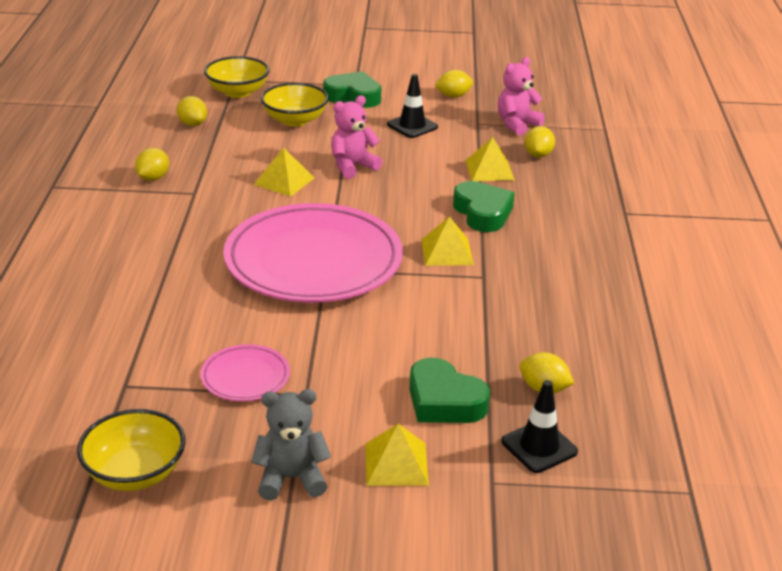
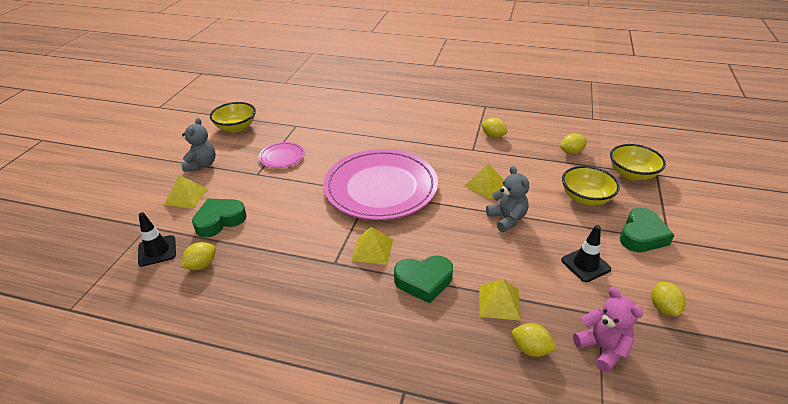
camera: 105 degrees right, 5 degrees up
pink teddy bear [331,95,383,179] -> grey teddy bear [486,166,529,232]

